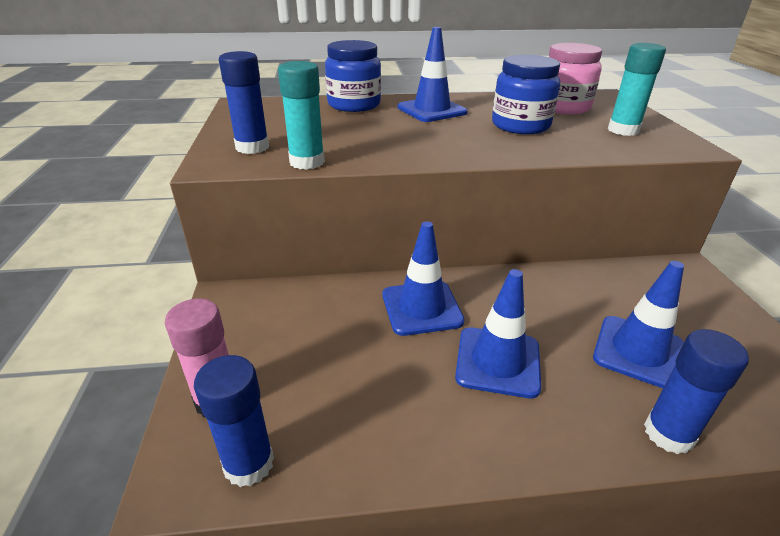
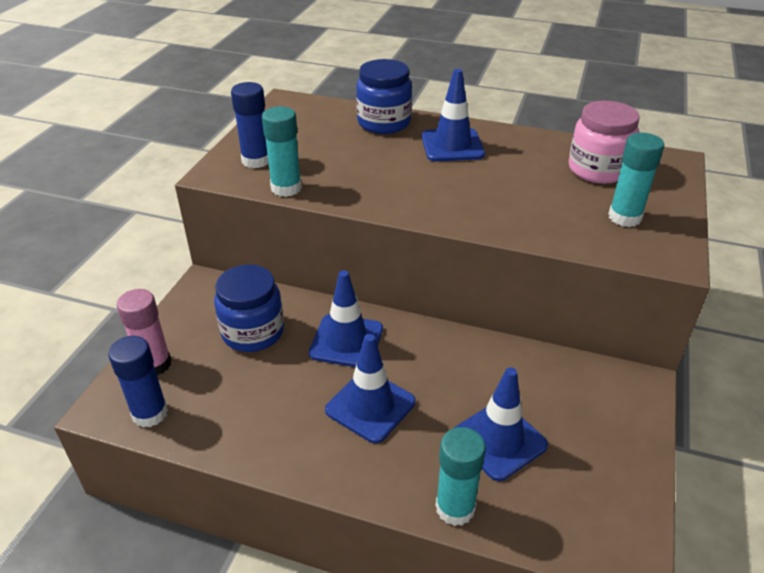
camera: 25 degrees right, 5 degrees up
blue jar [492,55,560,134] -> blue jar moved to [214,265,284,352]
blue glue stick [644,329,749,454] -> turquoise glue stick [436,427,486,526]

